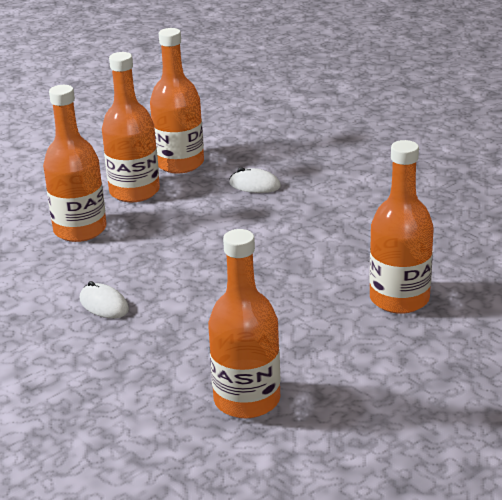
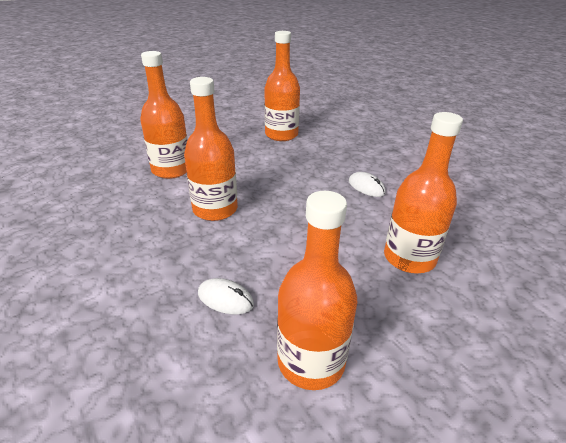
camera: 175 degrees left, 5 degrees up
orange bottle [102,52,160,202] -> orange bottle moved to [184,77,238,221]

